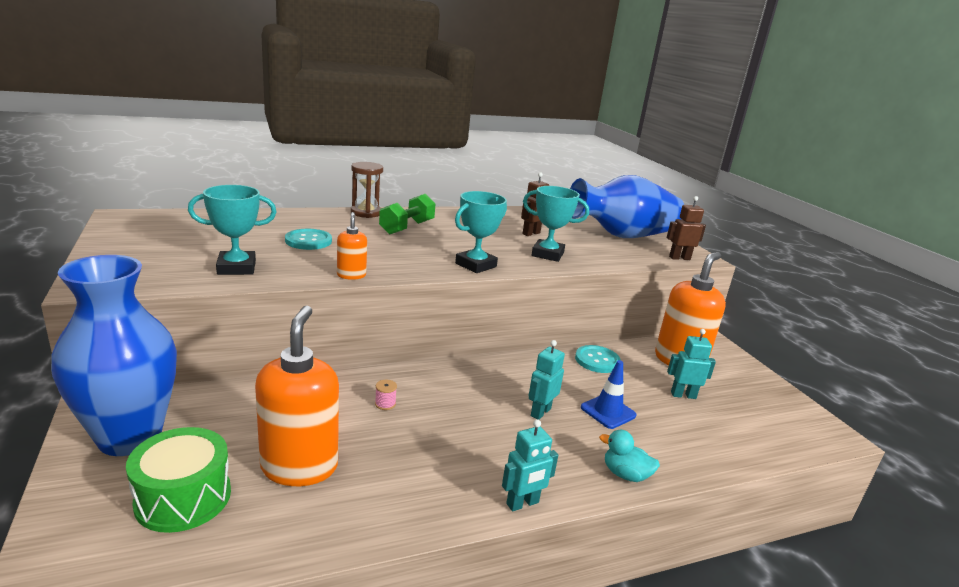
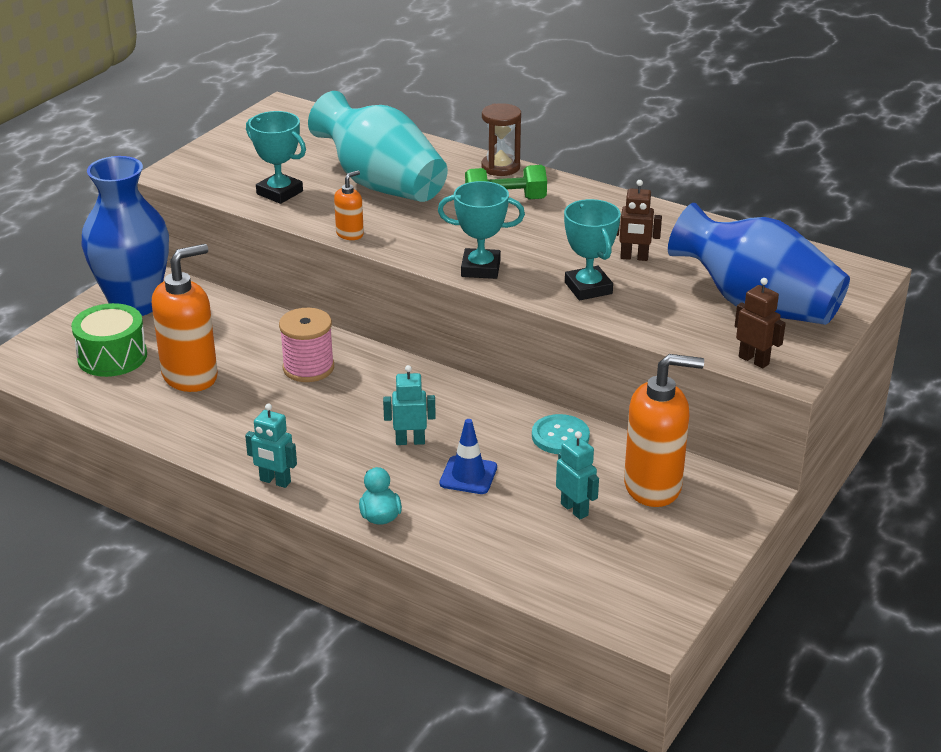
camera: 55 degrees right, 10 degrees up
turquoise button [285,229,332,250] -> turquoise vase [308,91,448,202]
pink spool [375,380,397,410] -> pink spool [279,308,334,382], size x2.44

